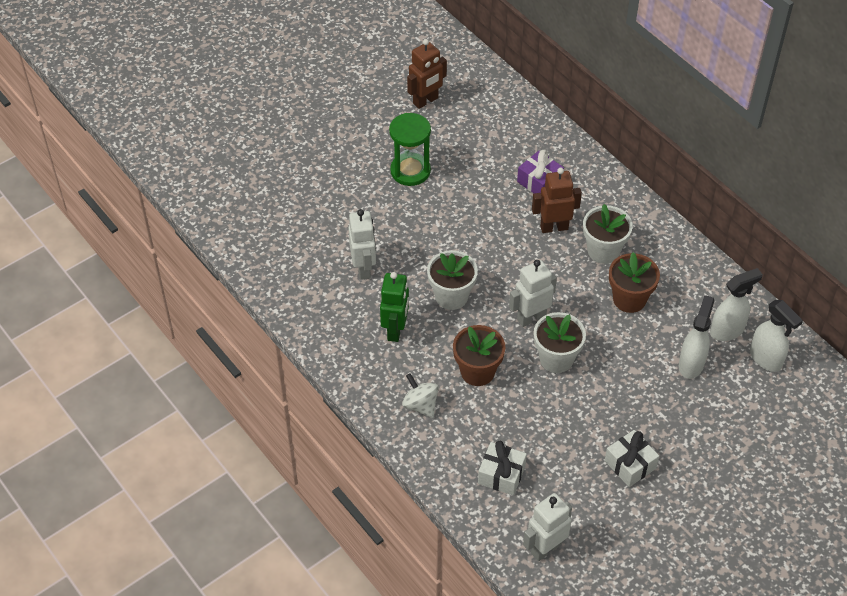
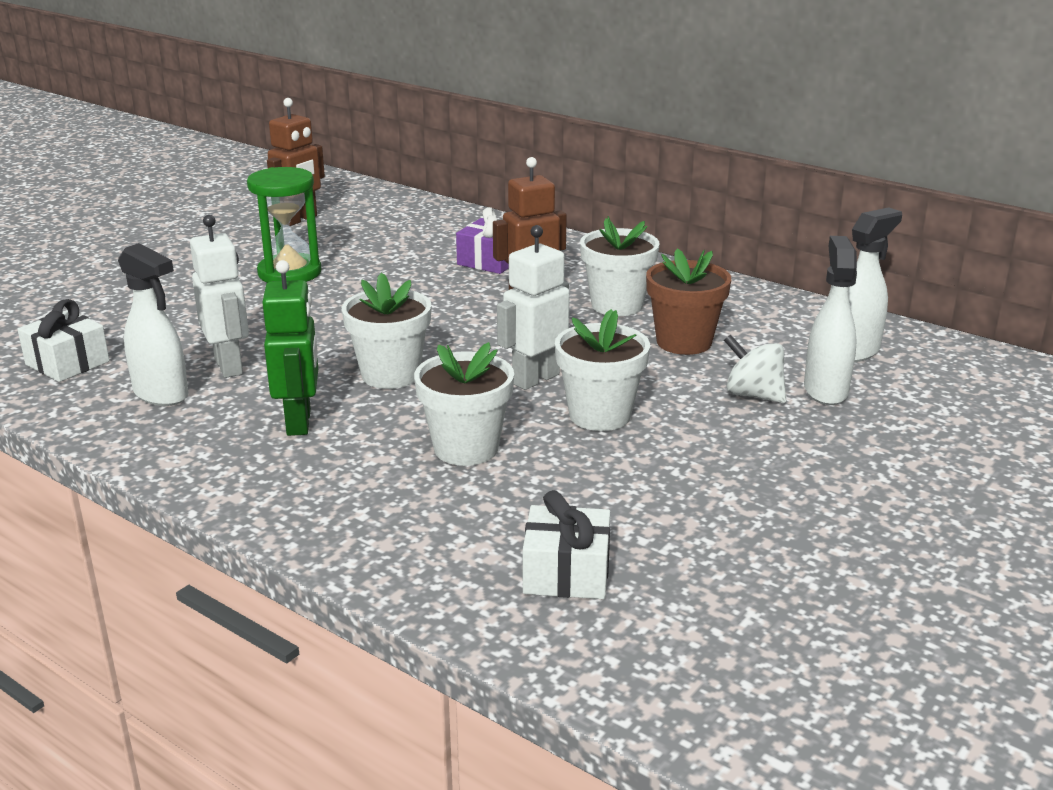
camera: 15 degrees left, 25 degrees down
white spinning top [402,373,439,418] -> white spinning top moved to [724,335,786,403]
brown flower pot [453,325,505,386] -> white flower pot [414,342,514,466]
white robot [523,493,572,561] -> none
white gift [605,430,659,487] -> white gift moved to [17,299,110,382]
white spray bottle [750,300,803,372] -> white spray bottle moved to [118,243,189,406]

